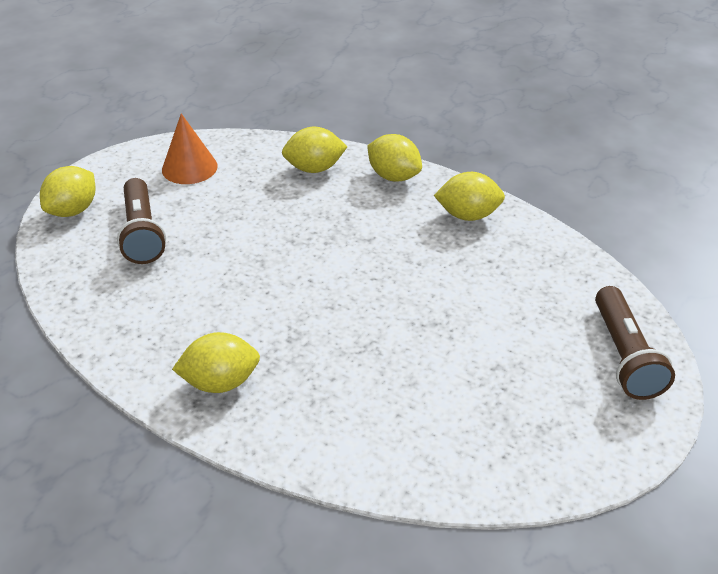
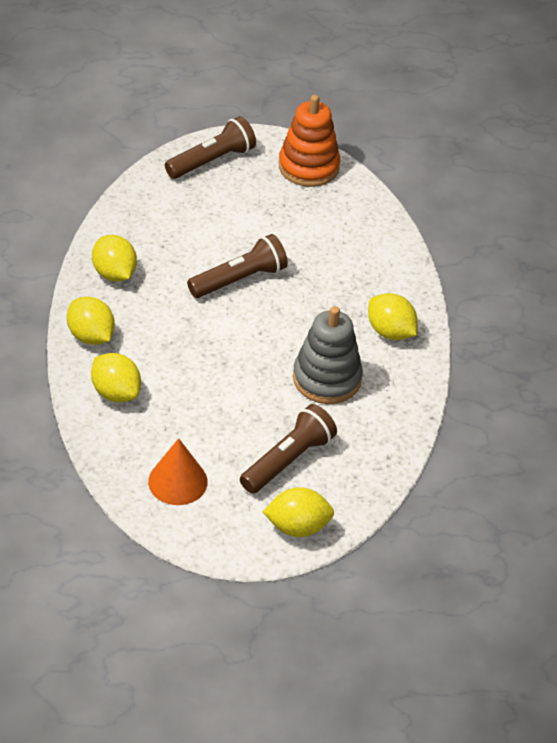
camera: 125 degrees left, 5 degrees up
yellow lemon [367,134,422,182] -> yellow lemon turned 45 degrees counterclockwise [67,297,115,345]
none -> brown flashlight [187,234,288,298]
none -> orange stacking toy [279,95,340,187]
none -> grey stacking toy [293,306,363,404]

